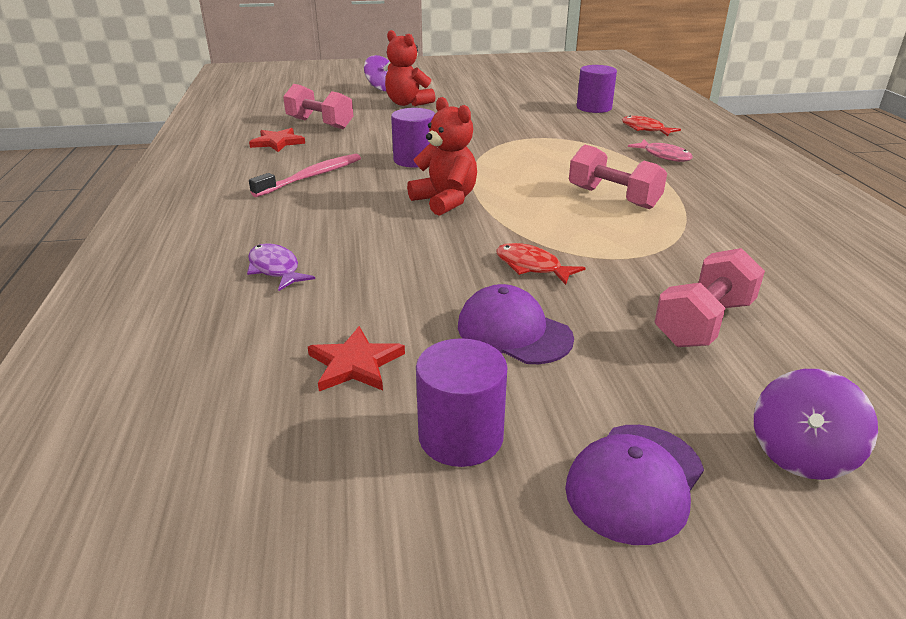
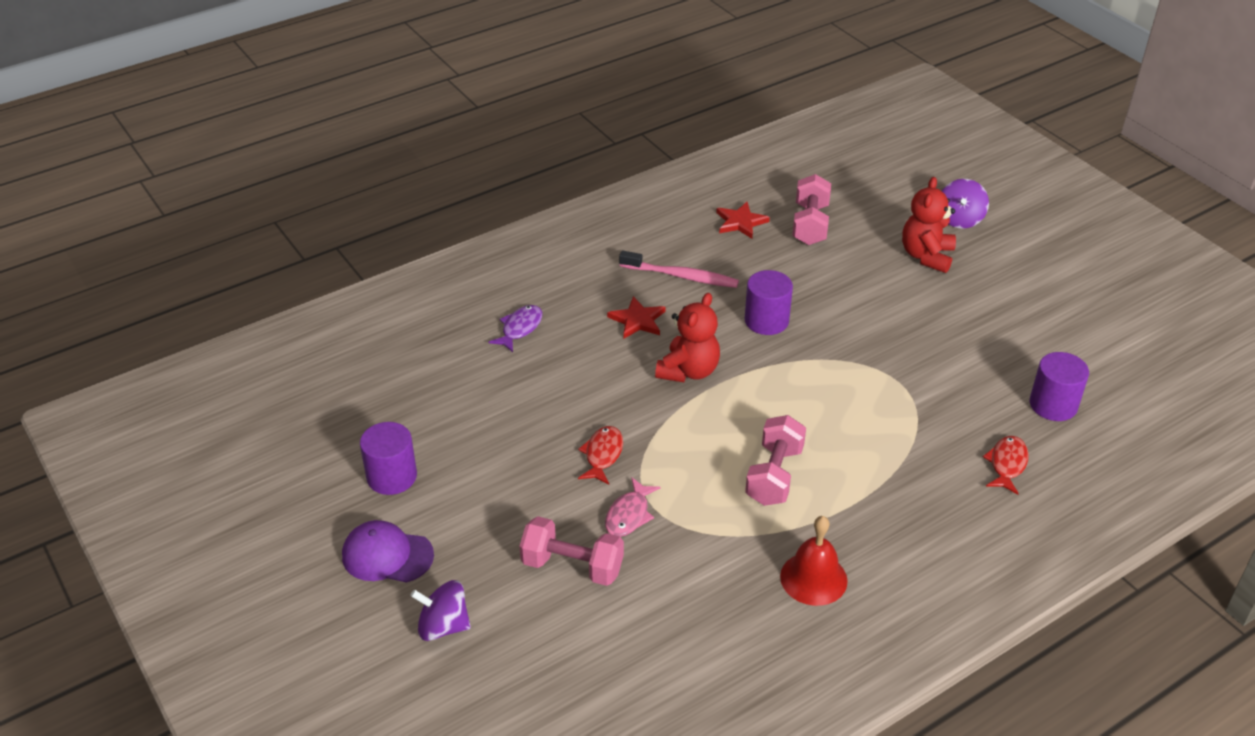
camera: 65 degrees right, 10 degrees up
red star [308,326,405,391] -> red star moved to [607,296,665,339]
purple cap [458,284,574,364] -> none
pink fish [628,139,693,162] -> pink fish moved to [605,477,661,537]
none -> red bell [780,516,848,606]

